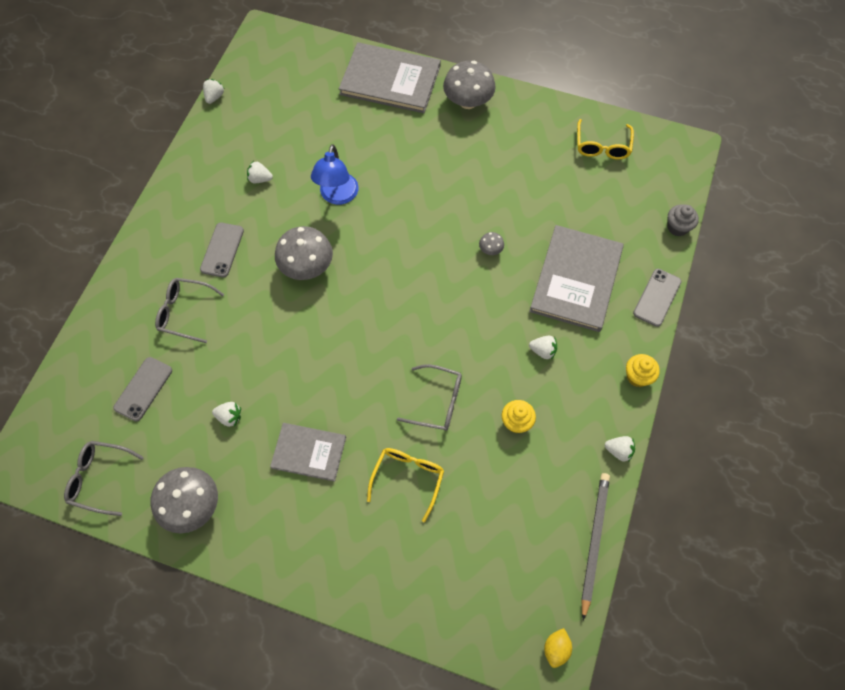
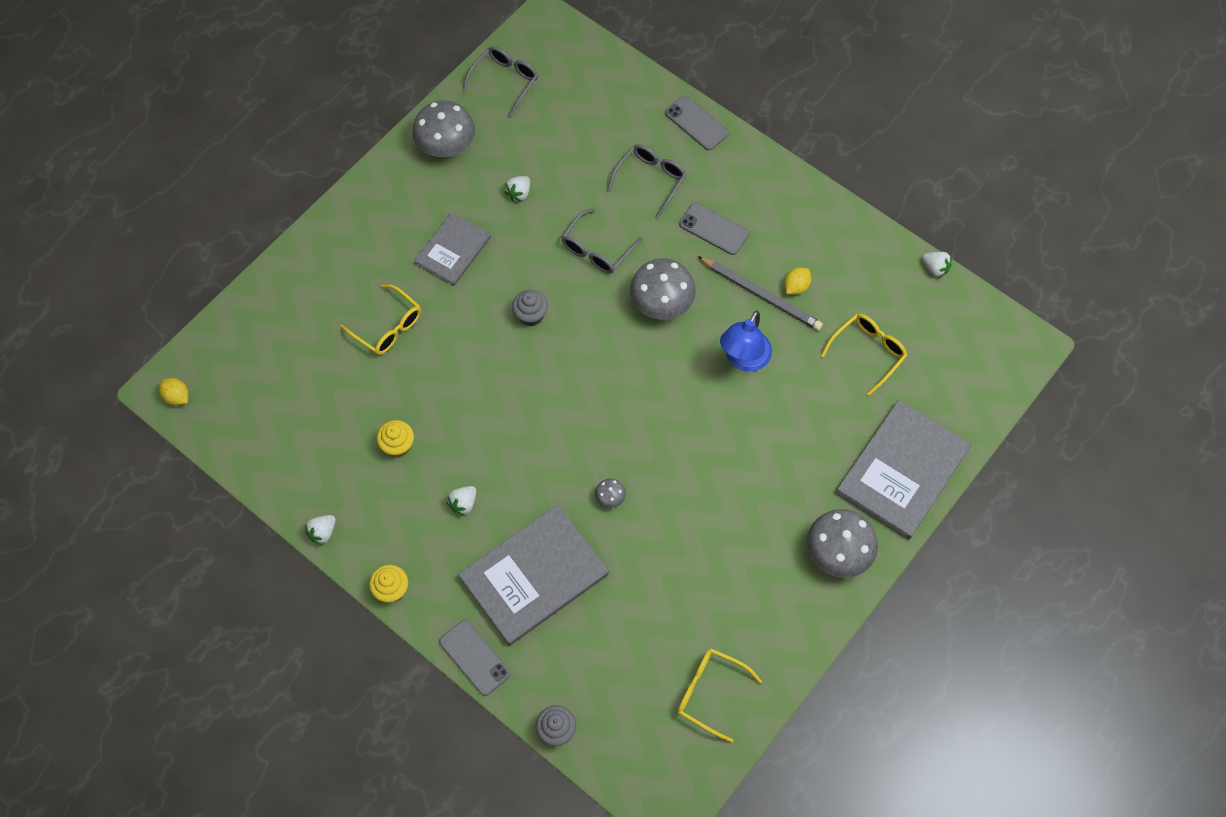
camera: 110 degrees right, 0 degrees up
grey phone [113,357,172,422] -> grey phone moved to [665,96,729,150]
white strawberry [247,161,273,183] -> yellow lemon [784,267,811,295]
blue lamp [311,144,359,205] -> blue lamp turned 90 degrees counterclockwise [720,311,772,372]
grey glasses [397,364,462,431] -> grey glasses moved to [561,208,642,274]
grey book [529,225,624,332] -> grey book turned 75 degrees counterclockwise [458,505,609,646]
grey pencil [581,473,610,621] -> grey pencil moved to [697,256,823,331]
none -> grey cupcake [512,290,548,326]
none -> yellow glasses [821,314,907,396]

